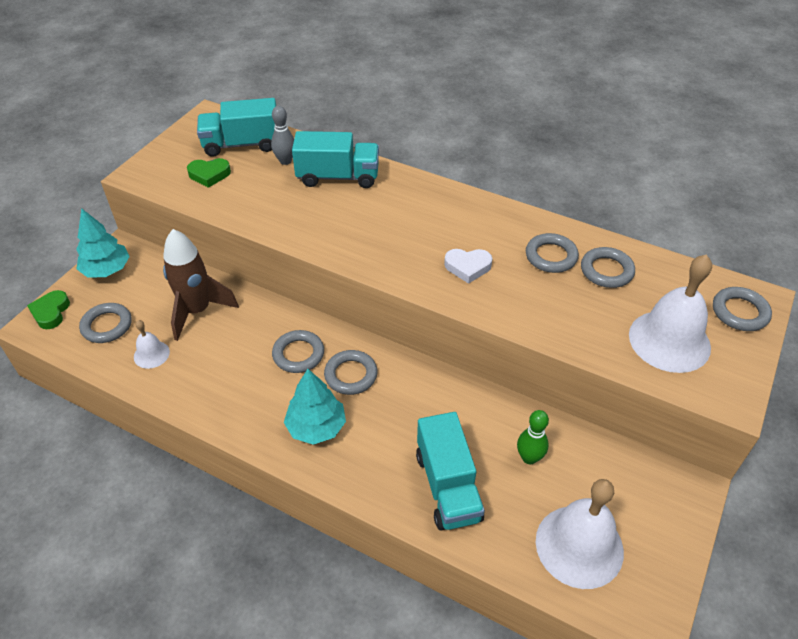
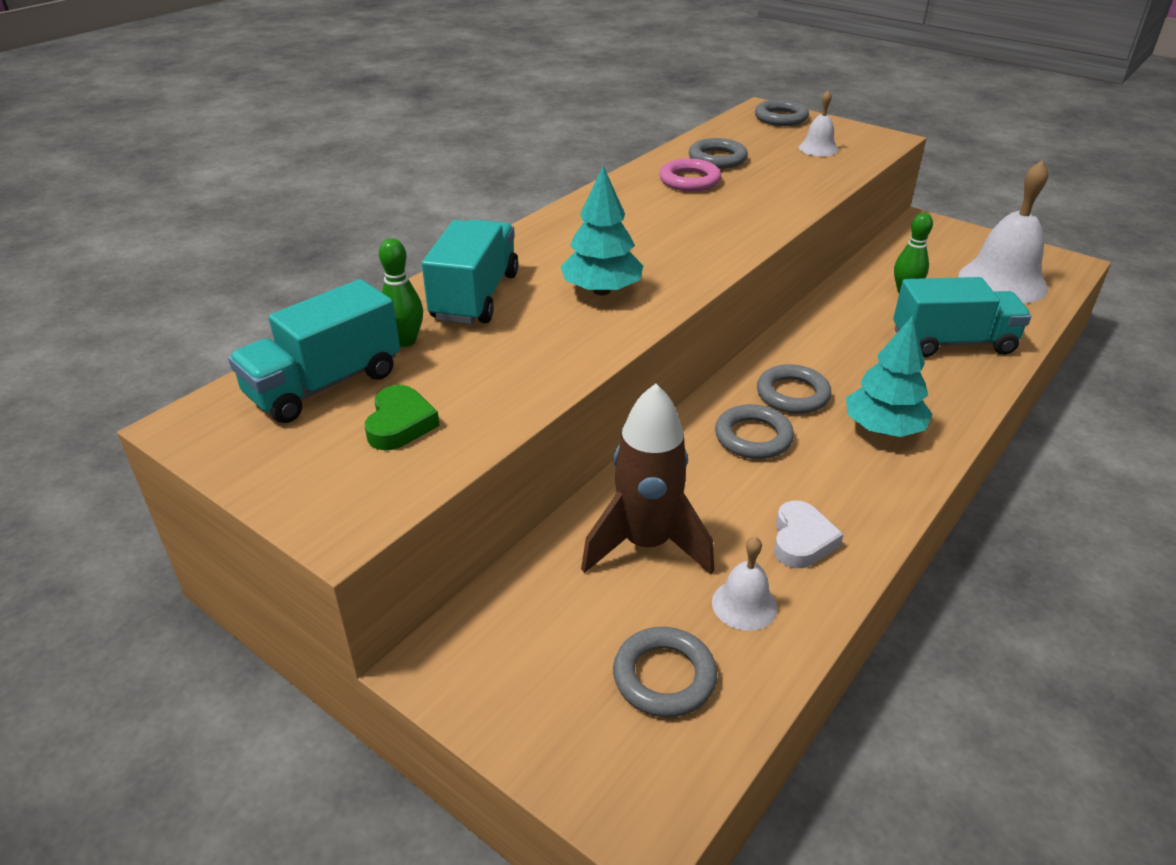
camera: 80 degrees left, 10 degrees down
green heart [27,290,70,329] -> none
turquoise tree [76,208,130,277] -> turquoise tree moved to [560,166,643,295]
turquoise truck [197,98,276,157] -> turquoise truck turned 45 degrees clockwise [228,279,400,423]
grey bowling pin [271,106,294,165] -> green bowling pin [379,238,423,347]
white heart [444,249,492,284] -> white heart moved to [774,501,844,568]
grey ring [526,233,579,273] -> pink ring [659,158,721,192]
white bell [629,255,712,373] -> white bell [799,90,838,156], size x0.49

